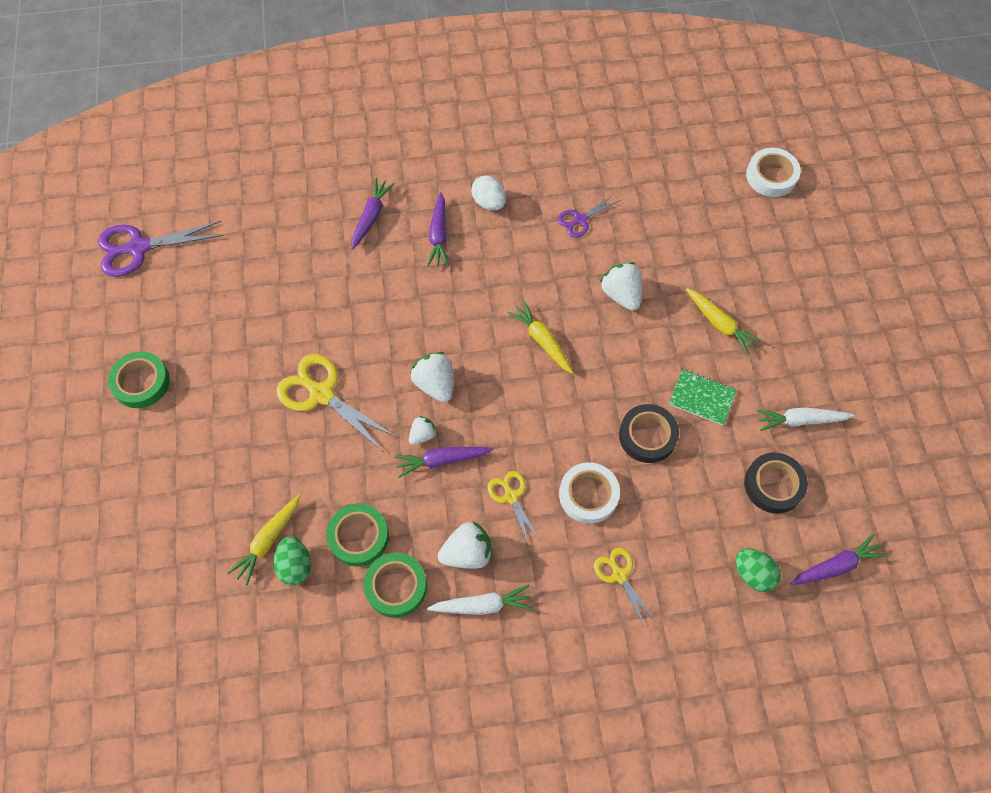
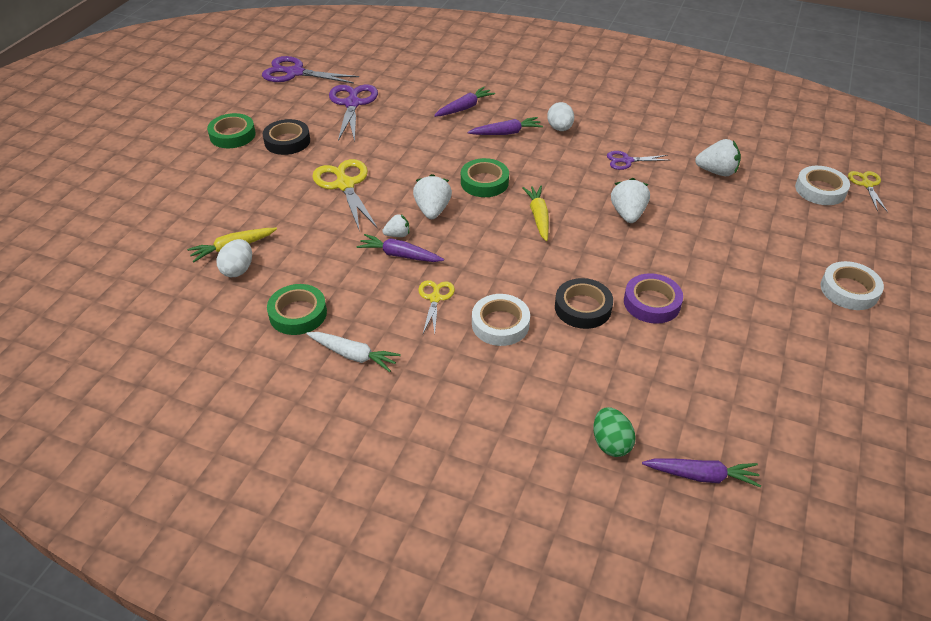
camera: 30 degrees right, 20 degrees down
green egg [274,536,311,585] -> white egg [217,239,252,277]
green tape [326,504,389,567] -> green tape moved to [461,158,509,197]
purple carrot [427,192,449,267] -> purple carrot turned 135 degrees counterclockwise [468,117,543,135]
white strawberry [438,521,492,569] -> white strawberry moved to [695,139,741,176]
yellow scissors [594,548,654,627] -> yellow scissors moved to [848,171,888,212]
green notebook [669,369,737,425] -> purple tape [624,273,683,324]
yellow carrot [686,288,762,355] -> none
black tape [744,453,808,514] -> black tape moved to [263,119,310,155]
white carrot [756,407,854,431] -> none
none -> purple scissors [329,84,378,142]
none -> white tape [820,261,884,310]

